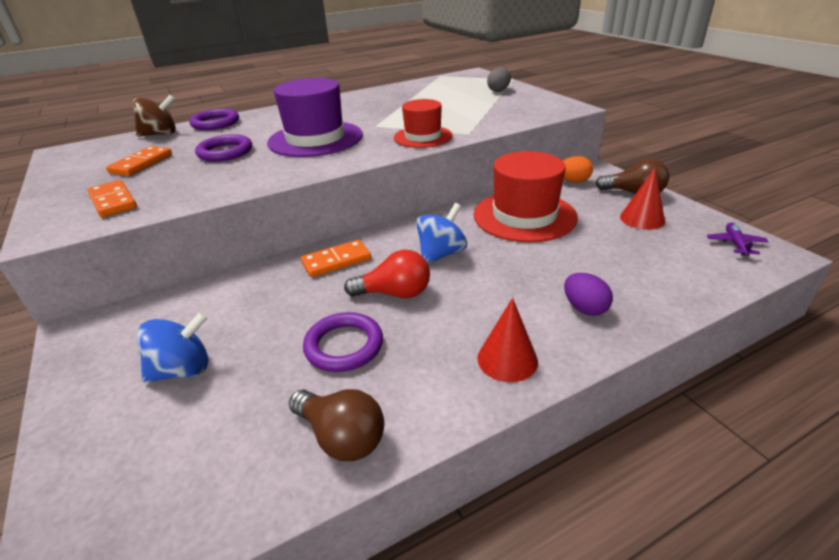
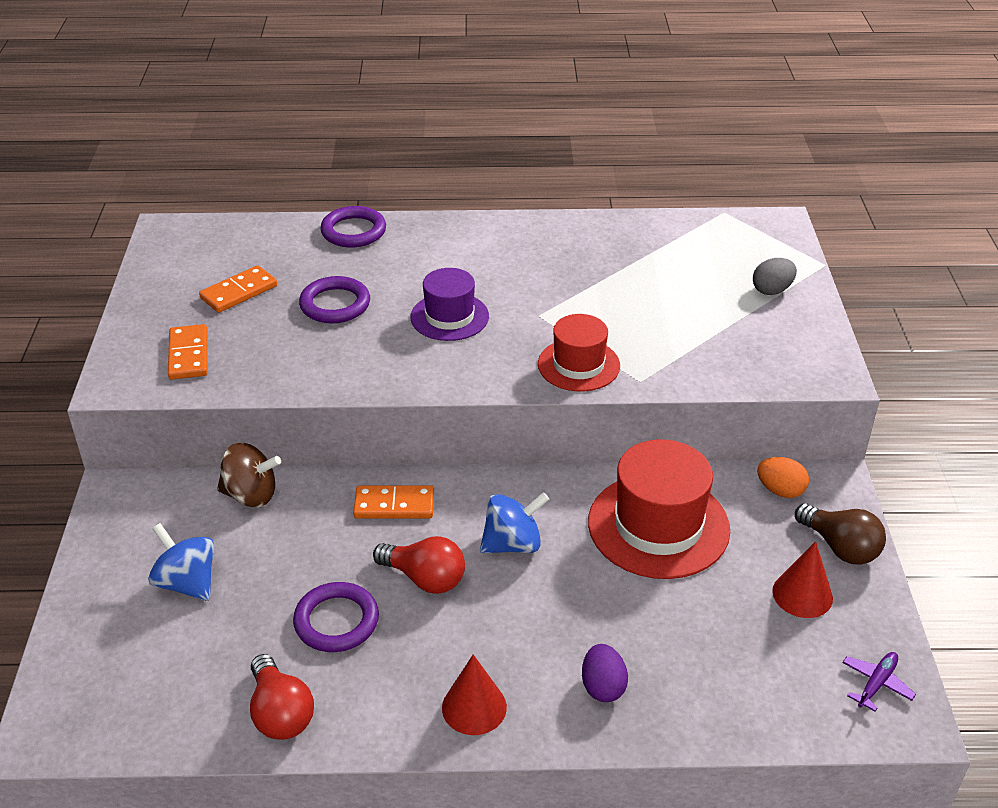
camera: 25 degrees right, 5 degrees up
brown spinning top [133,95,176,137] -> brown spinning top moved to [217,443,281,507]
blue spinning top [137,312,208,383] -> blue spinning top turned 135 degrees counterclockwise [148,523,214,601]
purple hat [267,78,363,157] -> purple hat [410,268,489,341], size x0.61
brown light bulb [289,389,384,461] -> red light bulb [250,654,314,740]

